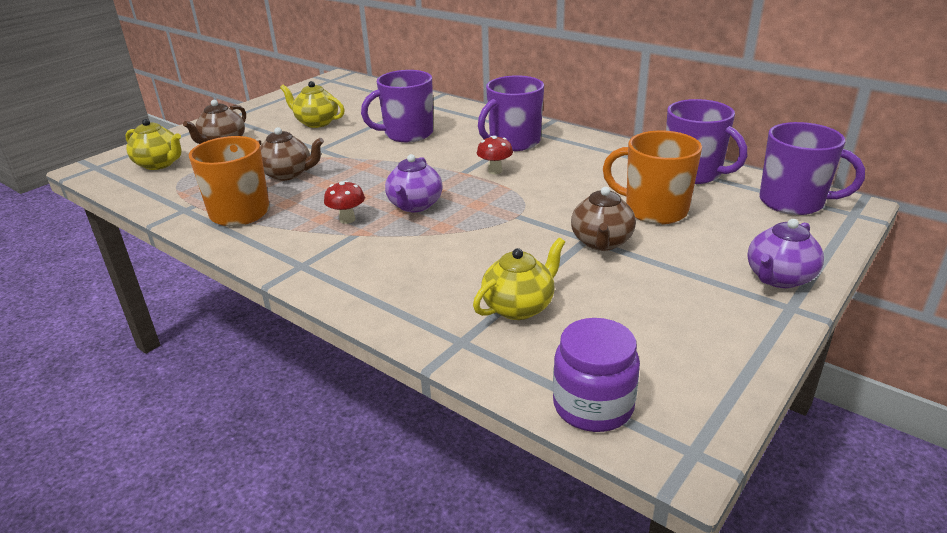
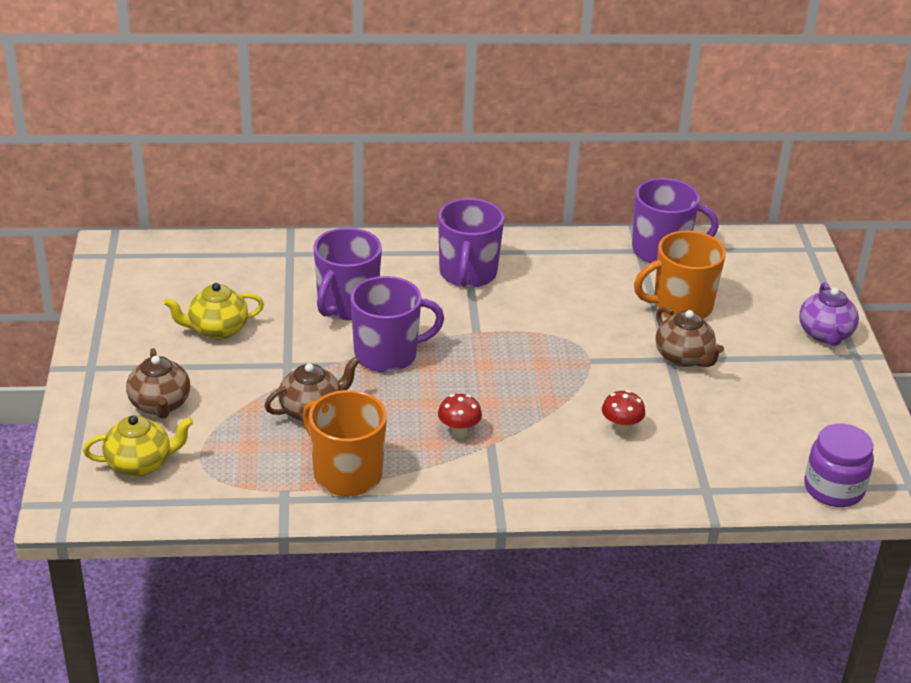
camera: 45 degrees left, 5 degrees up
purple teapot [385,154,443,212] -> none
yellow teapot [473,238,565,320] -> none
red mushroom [477,136,513,174] -> red mushroom moved to [602,390,645,435]
purple mug [759,122,865,215] -> purple mug moved to [350,276,444,373]

